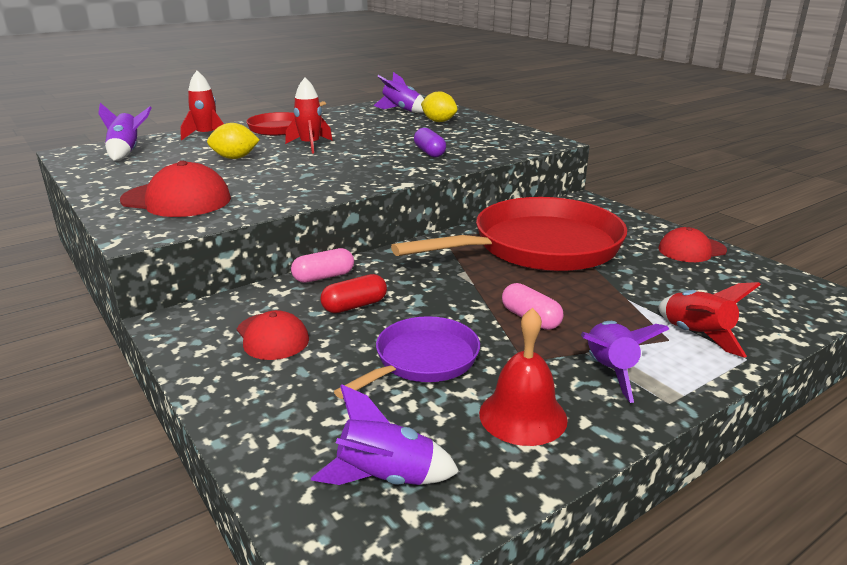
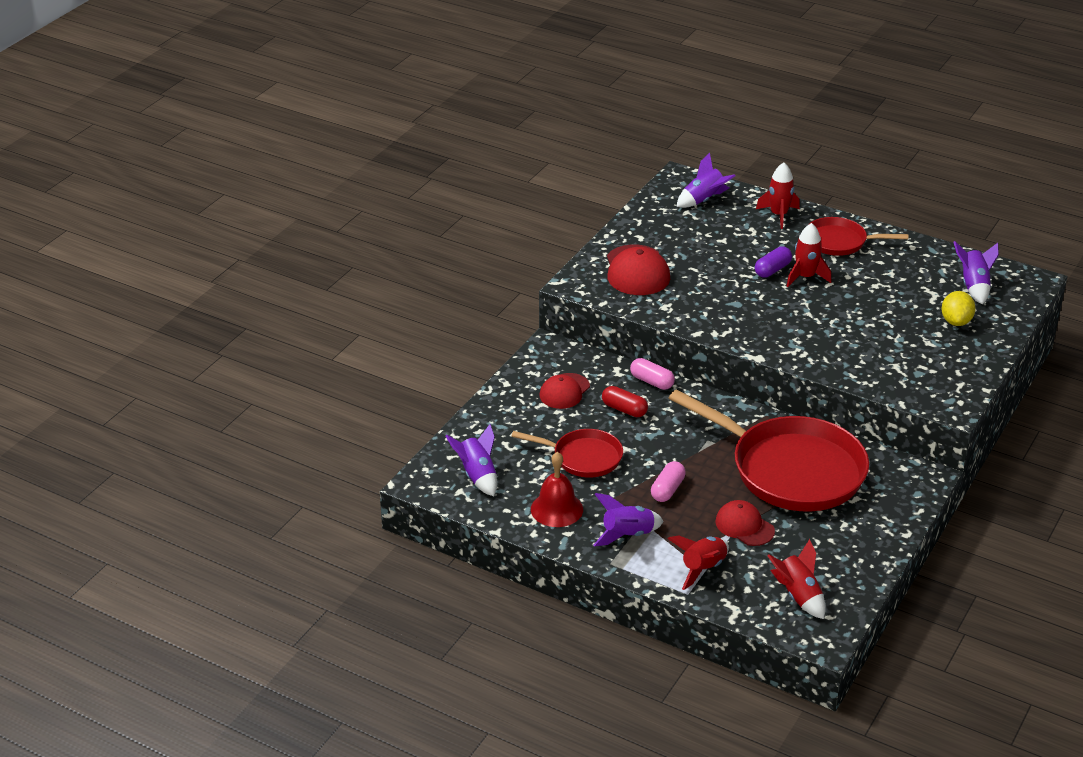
camera: 65 degrees right, 10 degrees up
yellow lemon [207,123,260,159] -> none
purple pan [334,316,480,399] -> red pan [511,429,623,478]
purple capsule [414,128,446,157] -> purple capsule moved to [755,246,792,278]
red cap [659,227,727,262] -> red cap moved to [715,500,775,546]
none -> red rocket [767,539,826,619]

